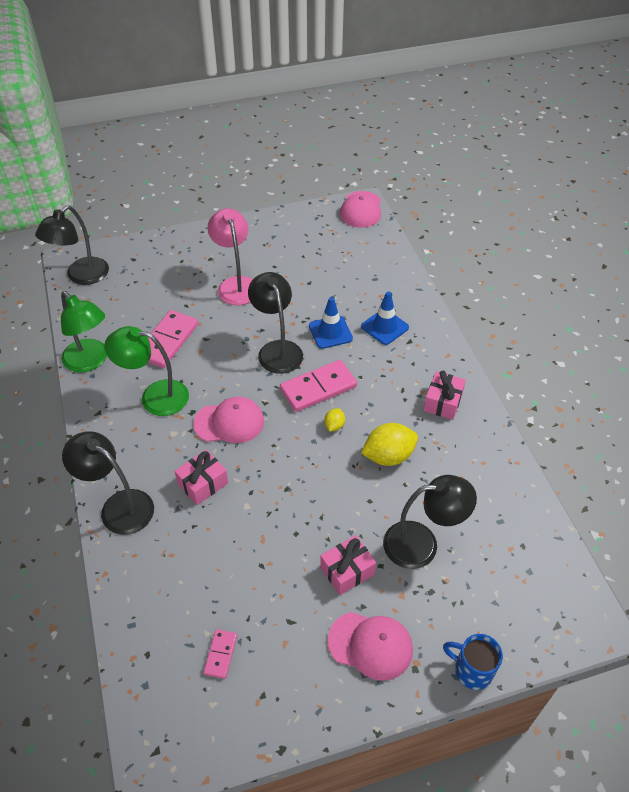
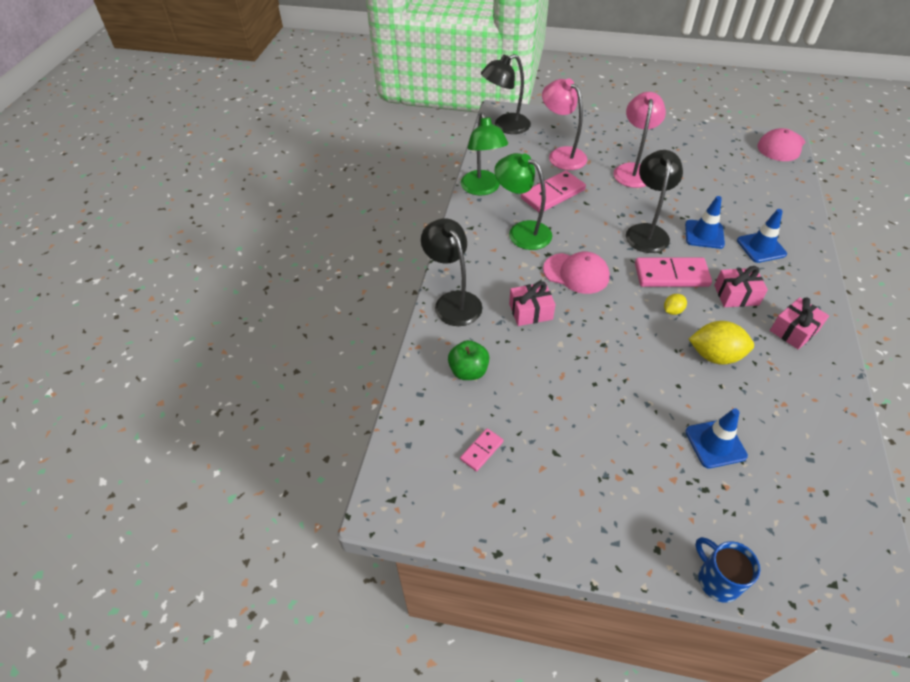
camera: 30 degrees right, 0 degrees up
pink gift [320,535,376,595] -> pink gift moved to [714,266,768,307]
pink cap [328,612,413,681] -> none
black lamp [383,475,477,569] -> blue traffic cone [685,408,748,468]
none -> green apple [448,340,489,380]
none -> pink lamp [542,78,587,170]

